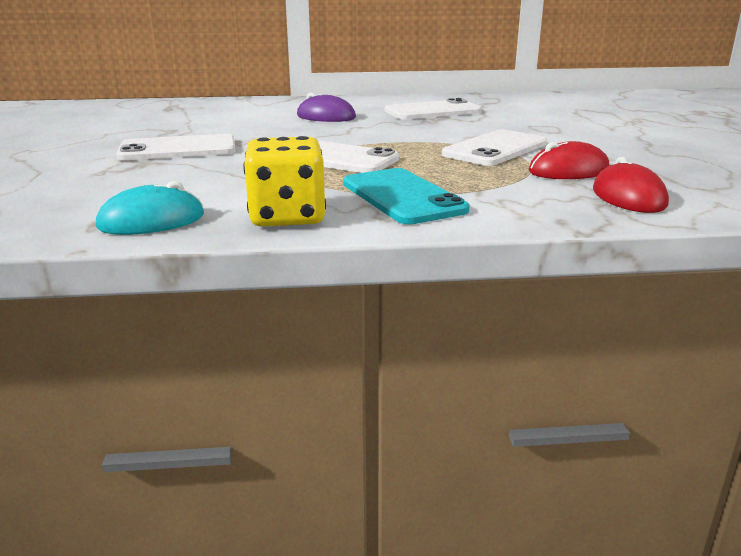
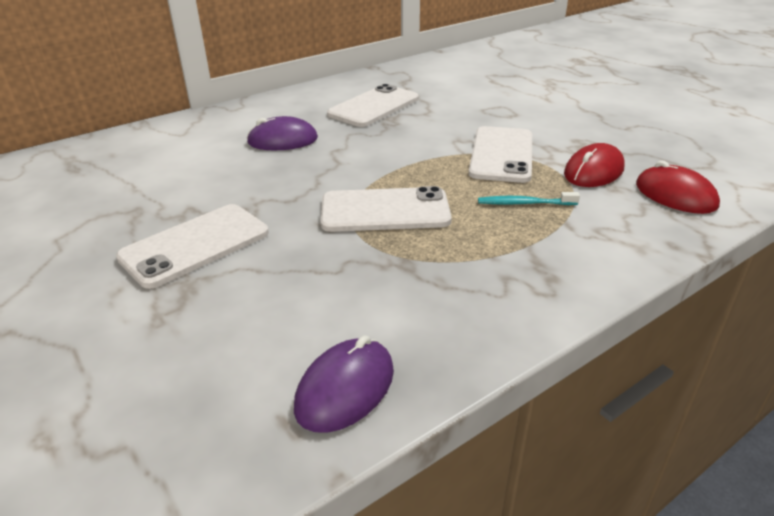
camera: 30 degrees left, 10 degrees up
turquoise mouse [96,181,204,235] -> purple mouse [294,335,394,433]
yellow dice [244,136,326,227] -> none
turquoise phone [343,168,469,224] -> none
none -> turquoise toothbrush [478,192,580,205]

